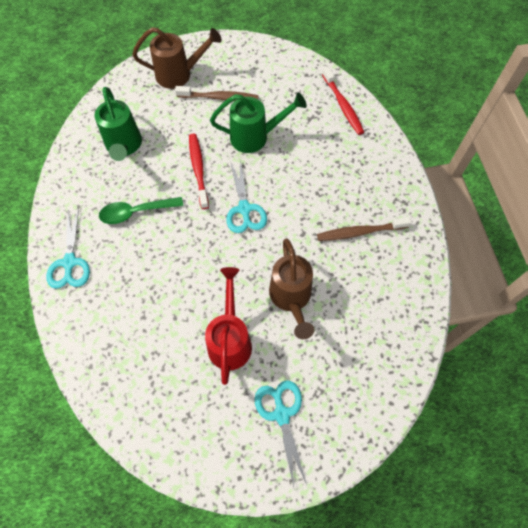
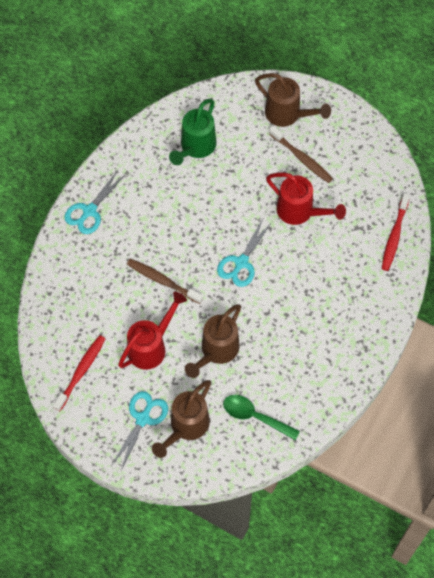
camera: 40 degrees right, 0 degrees up
green spoon [99,197,183,224] -> green spoon moved to [223,395,300,440]
red toothbrush [189,133,209,209] -> red toothbrush moved to [53,335,106,412]
green watering can [210,93,307,153] -> red watering can [266,173,346,225]
brown toothbrush [317,217,411,241] -> brown toothbrush moved to [127,259,203,304]
none -> brown watering can [152,380,211,458]

